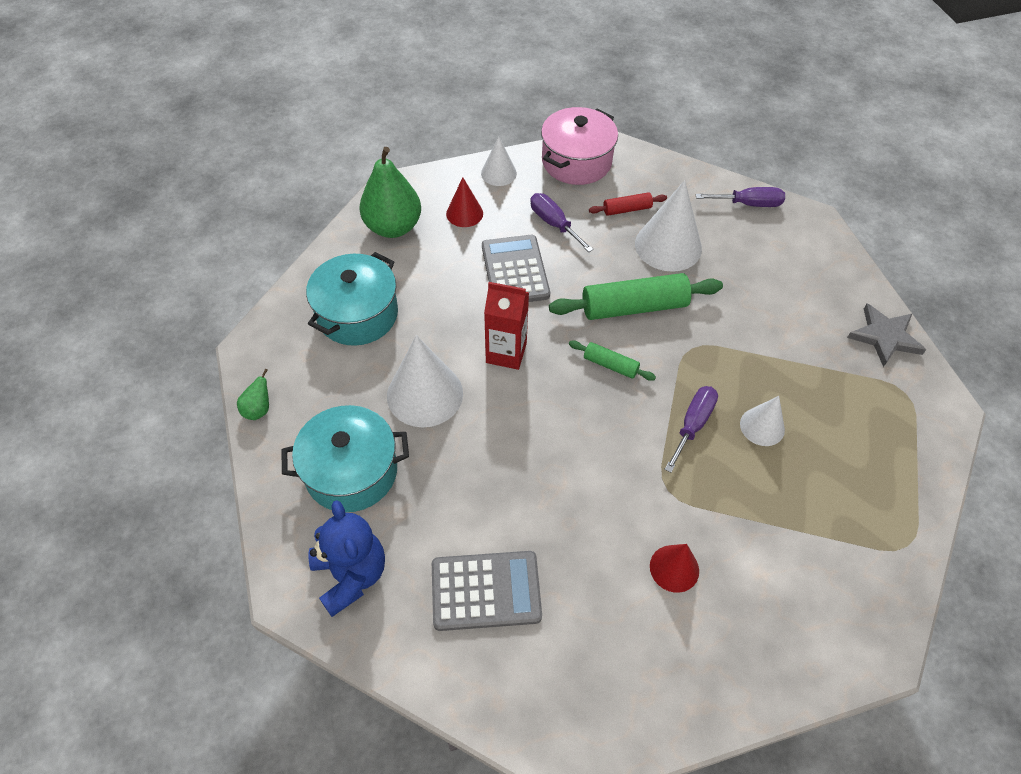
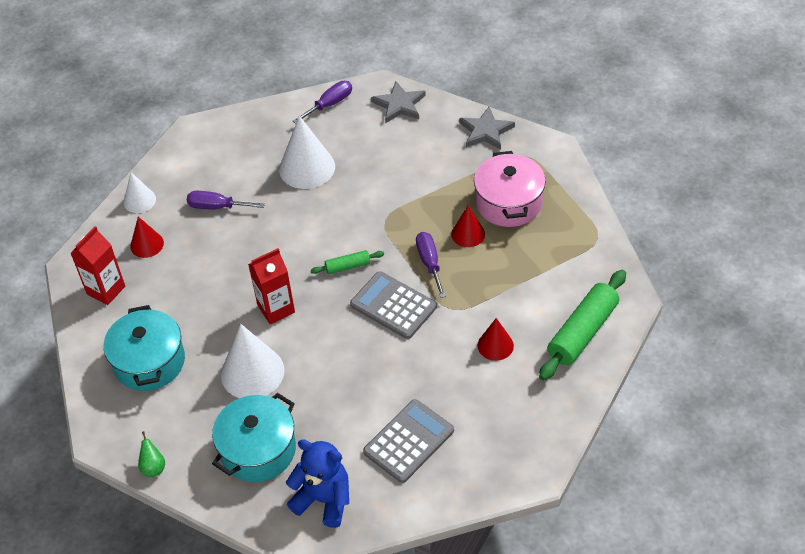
camera: 40 degrees left, 5 degrees down
green pear [360,147,421,238] -> red carton [70,226,125,305]
grey calculator [482,235,550,302] -> grey calculator moved to [350,271,437,339]
pink pot [541,107,618,185] -> pink pot moved to [474,151,546,227]
green rolling pin [549,273,723,320] -> green rolling pin moved to [539,270,626,381]
red rolling pin [589,192,667,216] -> none
white cone [740,396,785,446] -> red cone [451,206,485,247]
none -> grey star [371,81,426,123]

